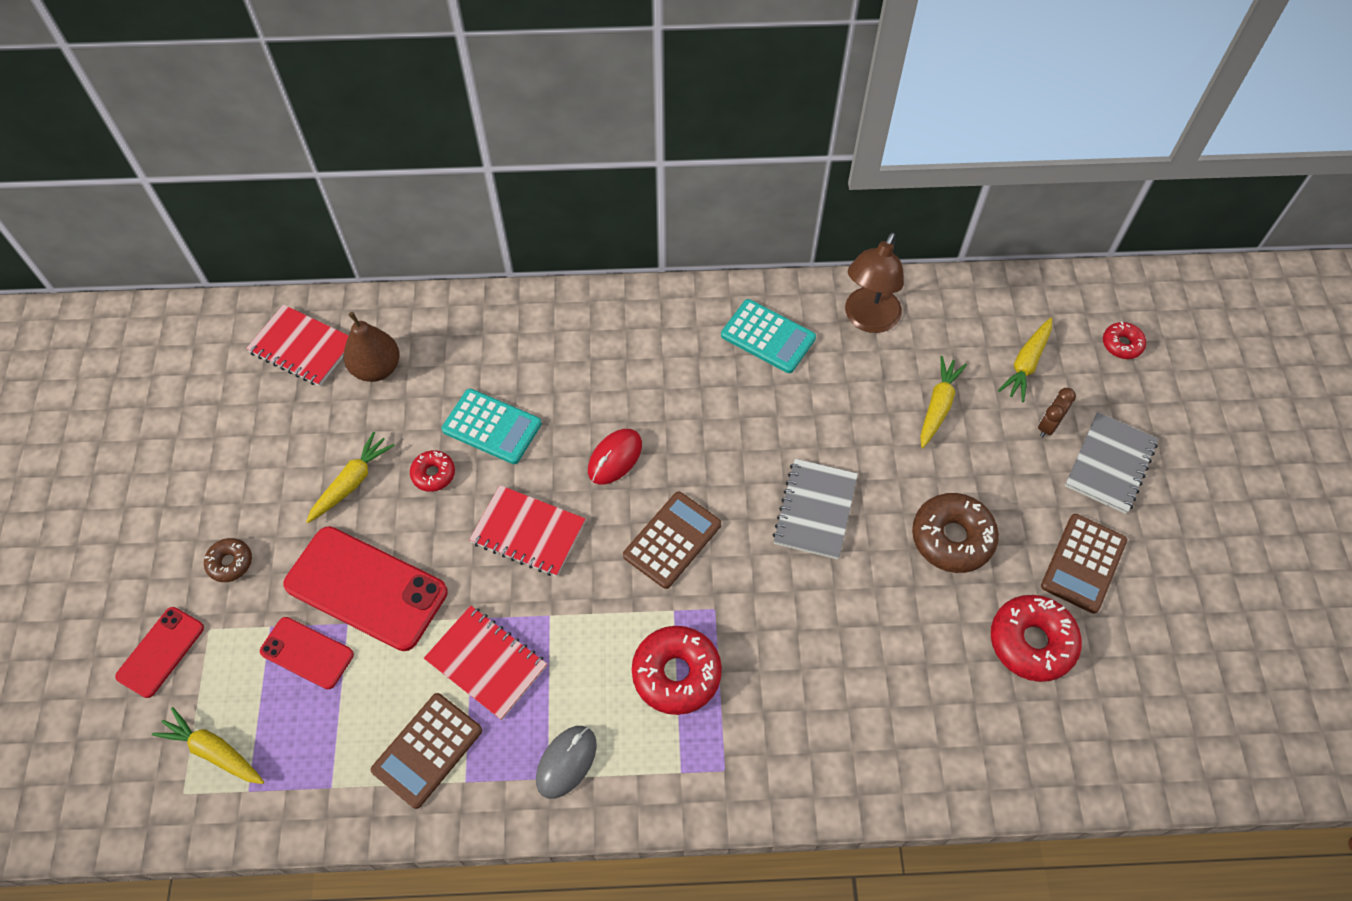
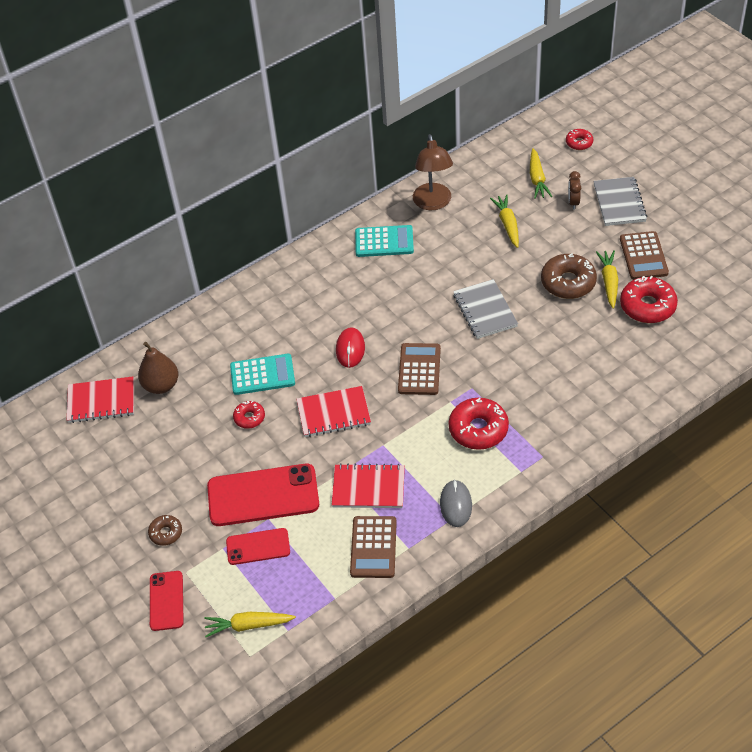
camera: 30 degrees left, 10 degrees down
yellow carrot [306,432,395,523] -> yellow carrot moved to [596,250,618,309]

